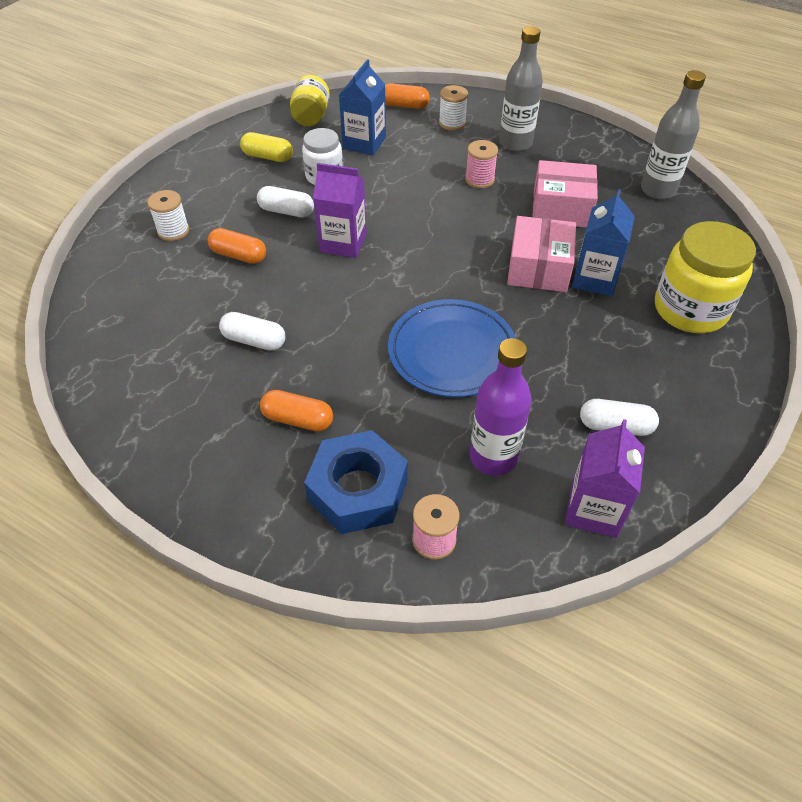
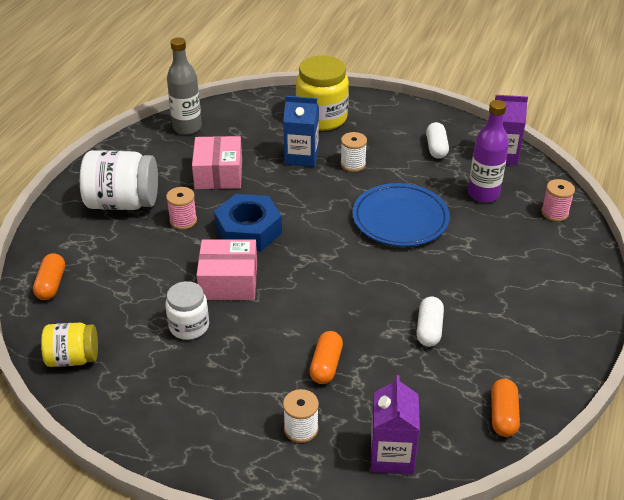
camera: 100 degrees left, 10 degrees down
yellow capsule [240,132,293,162] -> none
white capsule [257,186,314,217] -> none
orange capsule [260,390,333,432] -> orange capsule moved to [491,379,520,437]
blue nut [304,430,408,534] -> blue nut moved to [214,194,282,252]
purple carton [313,163,367,258] -> purple carton moved to [371,375,420,474]
blue carton [339,59,386,155] -> none
white spool [439,85,468,131] -> white spool moved to [340,132,367,172]
grey bottle [499,26,543,152] -> white jar [80,150,158,210]
pink box [507,216,576,292] -> pink box moved to [196,239,257,300]

